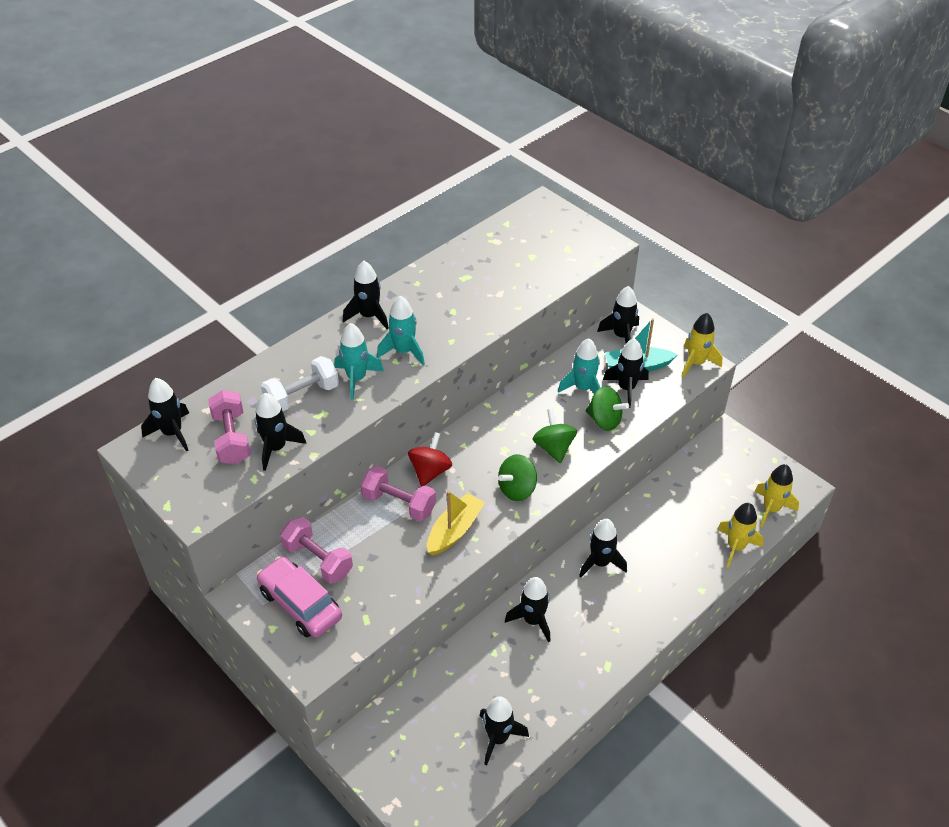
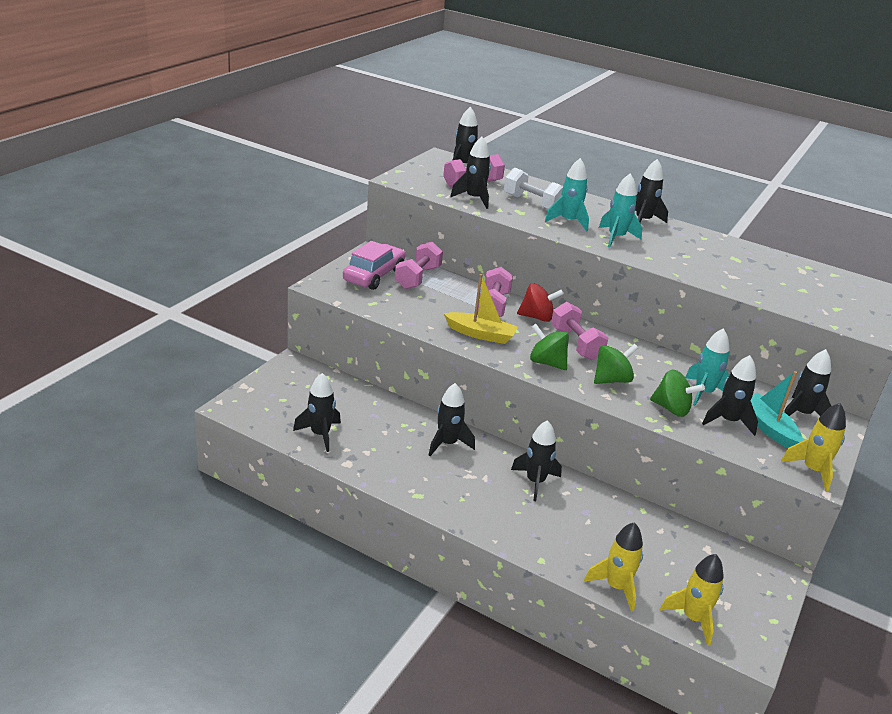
camera: 70 degrees right, 15 degrees down
green spinning top [586,386,629,430] -> green spinning top turned 75 degrees counterclockwise [650,369,705,417]
none -> pink dumbbell [551,302,609,360]

